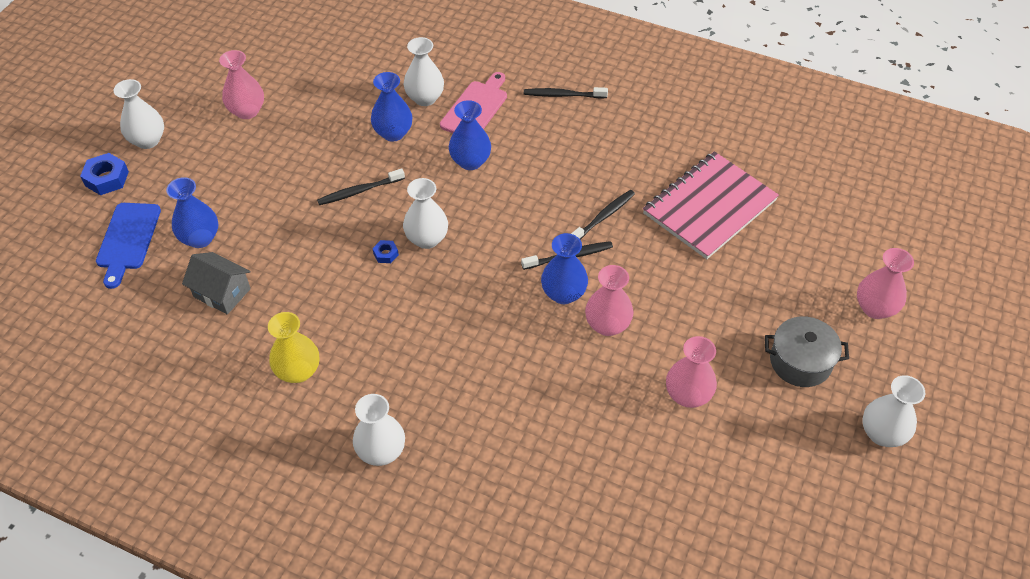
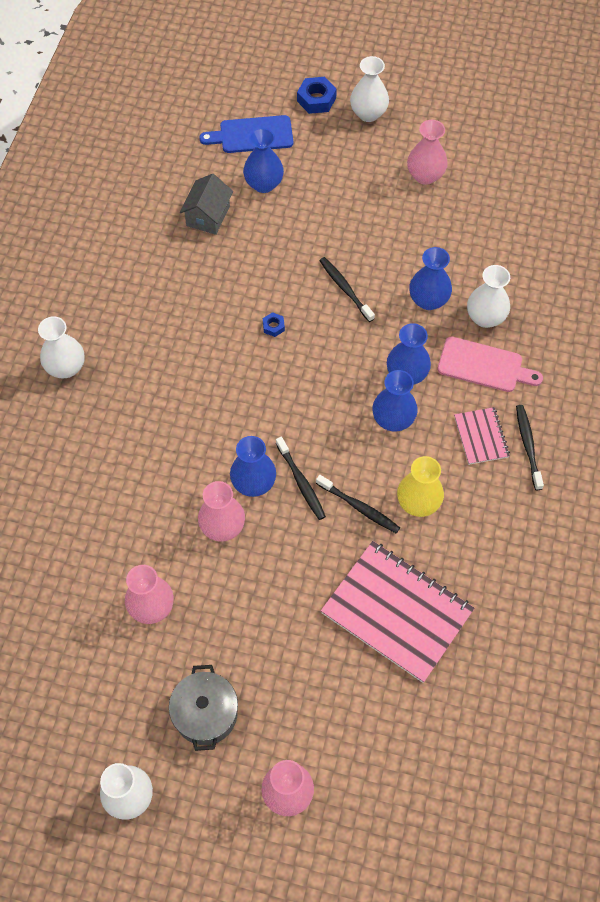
camera: 80 degrees right, 10 degrees up
yellow vase [268,312,319,383] -> yellow vase moved to [397,456,444,517]
white vase [403,178,448,249] -> none
none -> blue vase [373,370,418,431]
none -> pink notebook [454,407,510,465]

